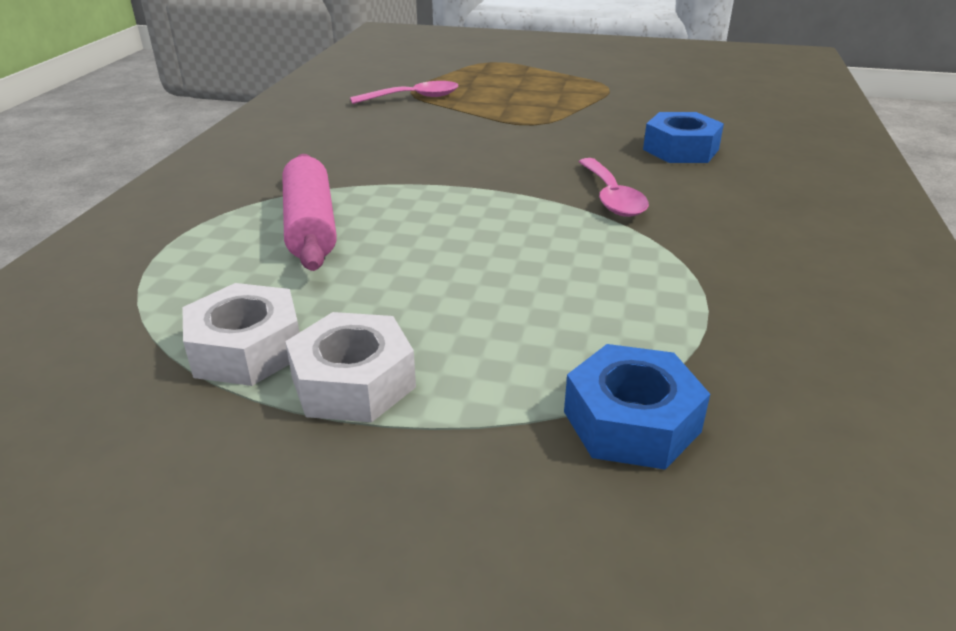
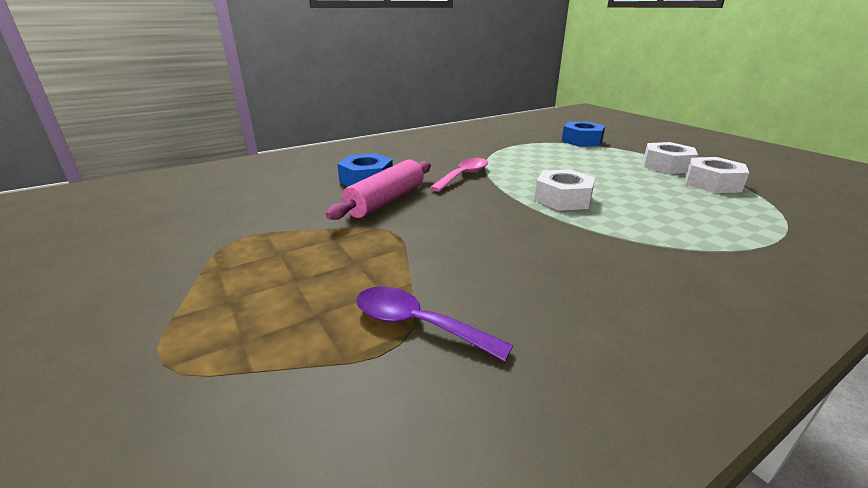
camera: 135 degrees left, 5 degrees down
pink rolling pin [282,154,337,271] -> pink rolling pin moved to [326,160,431,220]
pink spoon [350,81,458,104] -> purple spoon [356,286,513,361]
none -> white nut [534,169,595,211]

